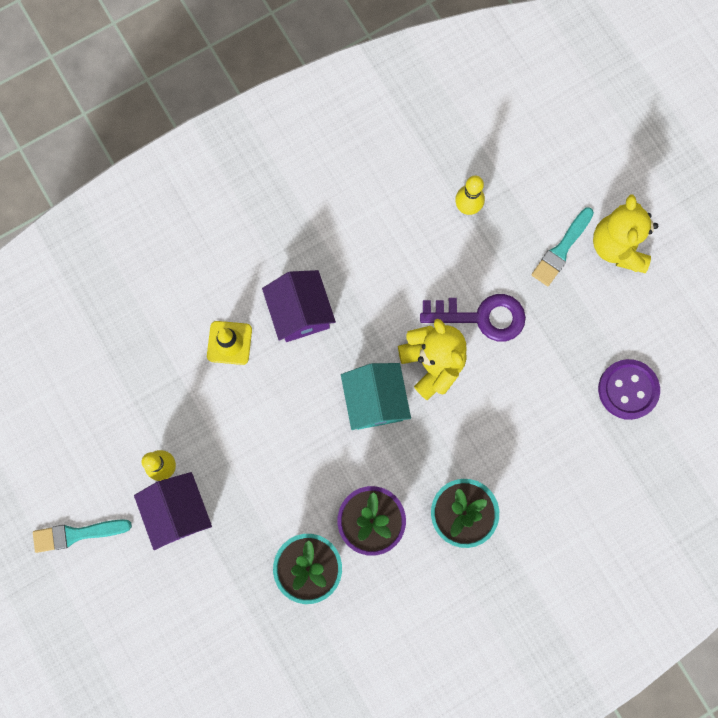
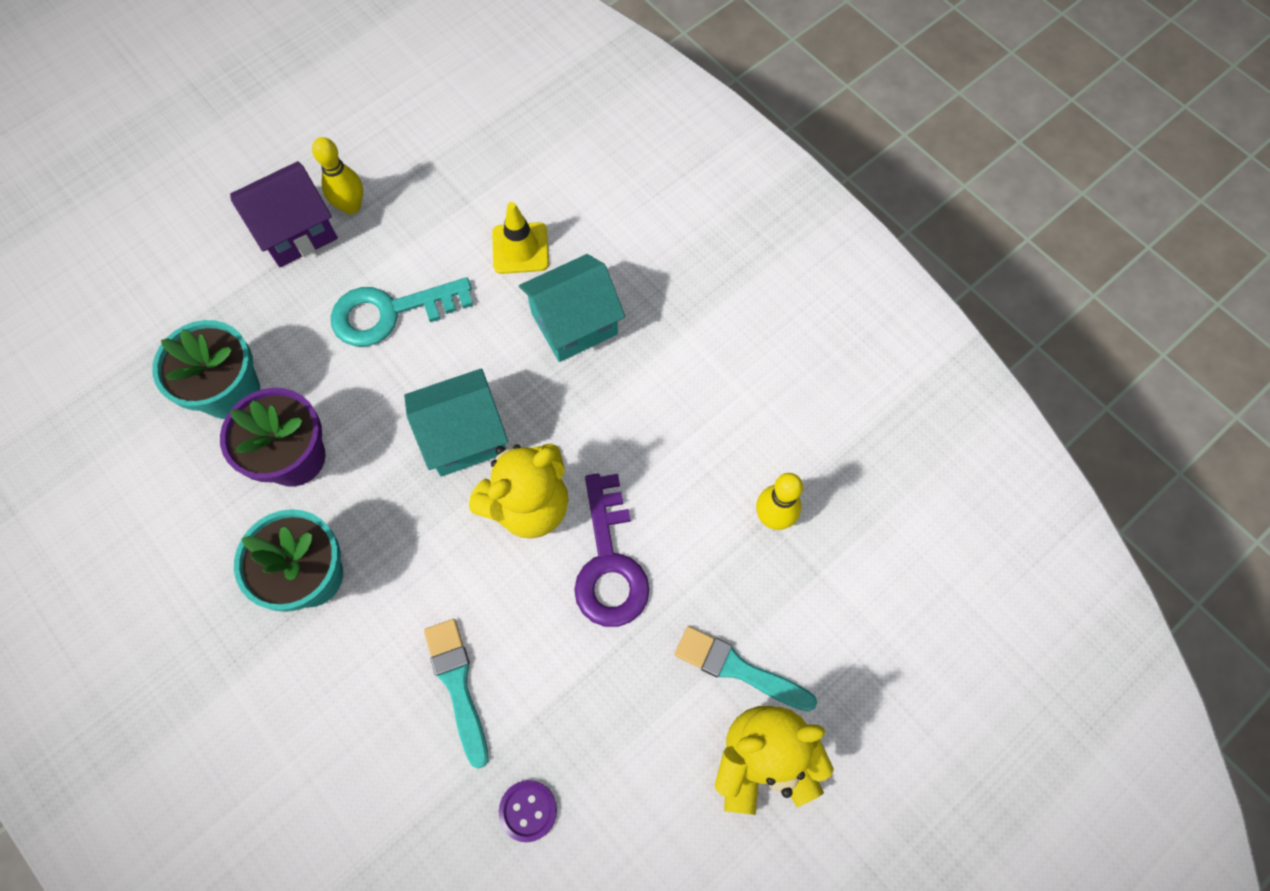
camera: 80 degrees right, 10 degrees down
turquoise brush [33,519,132,553] -> turquoise brush moved to [424,619,488,769]
purple house [262,270,336,342] -> turquoise house [519,254,625,362]
purple button [598,359,660,420] -> purple button [499,780,557,842], size x0.59
none -> turquoise key [331,277,473,346]

